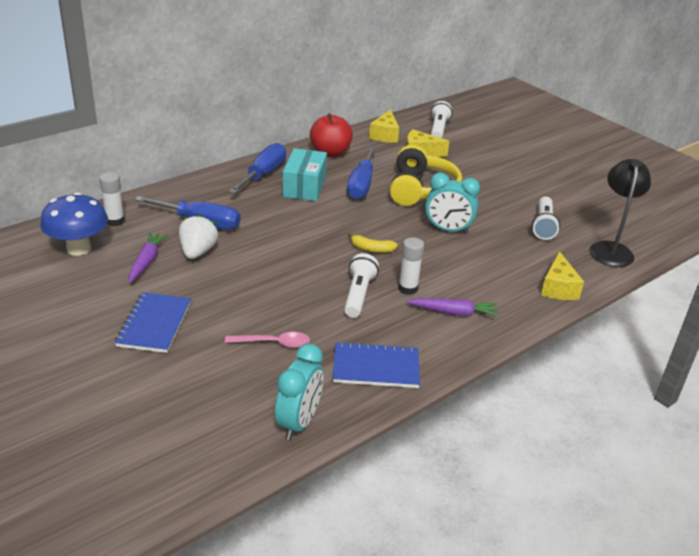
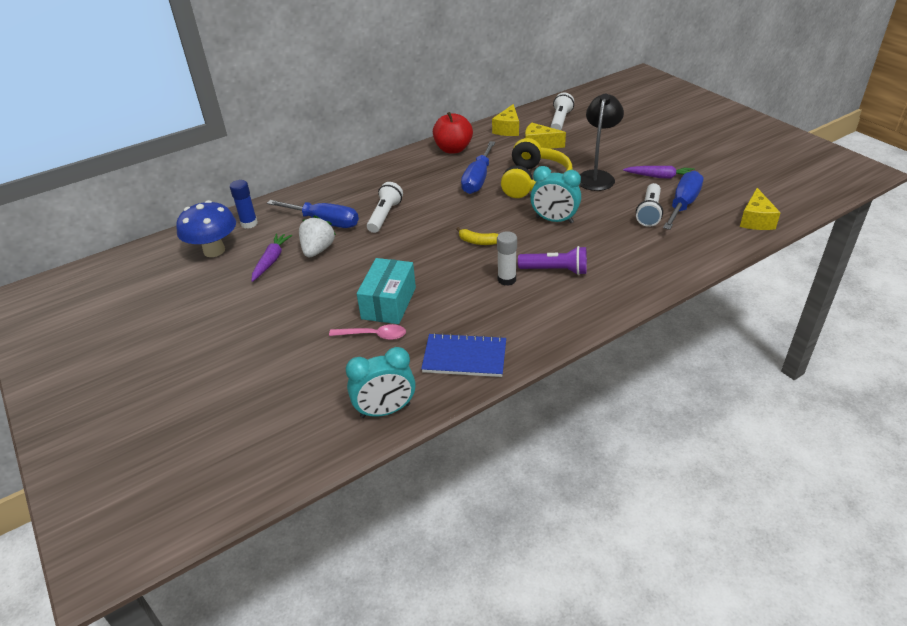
camera: 10 degrees right, 5 degrees up
white glue stick [99,172,125,226] -> blue glue stick [230,180,258,229]
blue notebook [115,292,191,353] -> none
blue screwdriver [228,143,286,194] -> blue screwdriver moved to [663,171,704,230]
turquoise clock [275,344,324,440] -> turquoise clock turned 45 degrees clockwise [346,347,416,418]
turquoise box [283,148,327,201] -> turquoise box moved to [357,258,416,324]
white flashlight [344,253,379,318] -> white flashlight moved to [367,182,403,233]
purple carrot [407,298,499,317] -> purple carrot moved to [623,166,695,179]
yellow cheese [541,251,584,300] -> yellow cheese moved to [740,188,781,230]
black lamp [589,159,651,267] -> black lamp moved to [579,94,624,191]
none -> purple flashlight [518,246,587,275]

